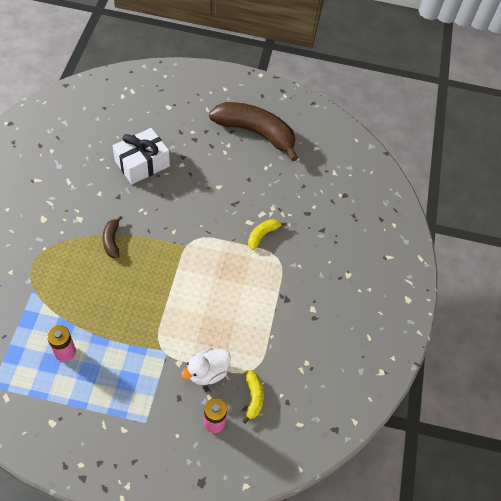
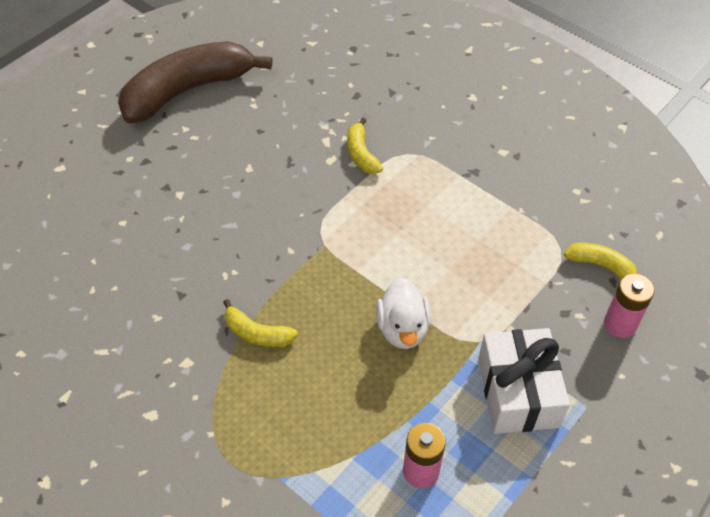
camera: 55 degrees left, 5 degrees down
brown banana [102,216,122,258] -> yellow banana [223,299,298,347]
white gift [113,128,170,184] -> white gift moved to [478,328,570,434]
white duck [181,348,231,385] -> white duck moved to [376,277,431,349]

